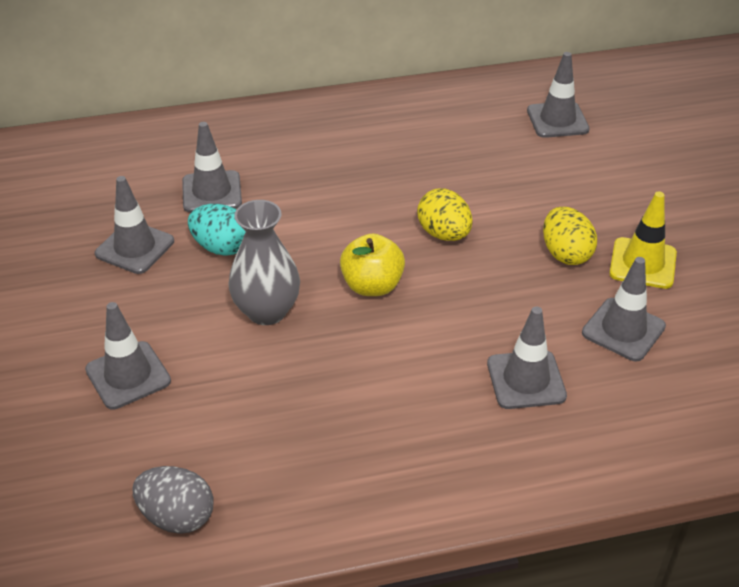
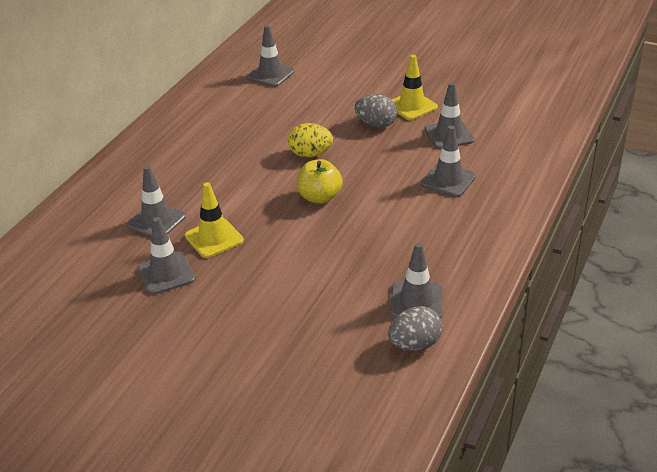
camera: 50 degrees left, 5 degrees down
grey traffic cone [85,302,171,410] -> grey traffic cone moved to [390,243,443,318]
turquoise egg [188,204,246,256] -> yellow traffic cone [185,182,244,258]
grey vase [228,200,300,325] -> none
yellow egg [543,207,597,265] -> grey egg [354,94,397,128]

